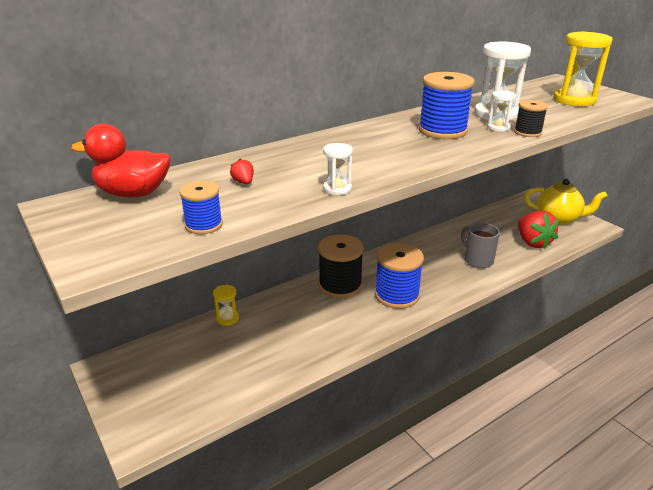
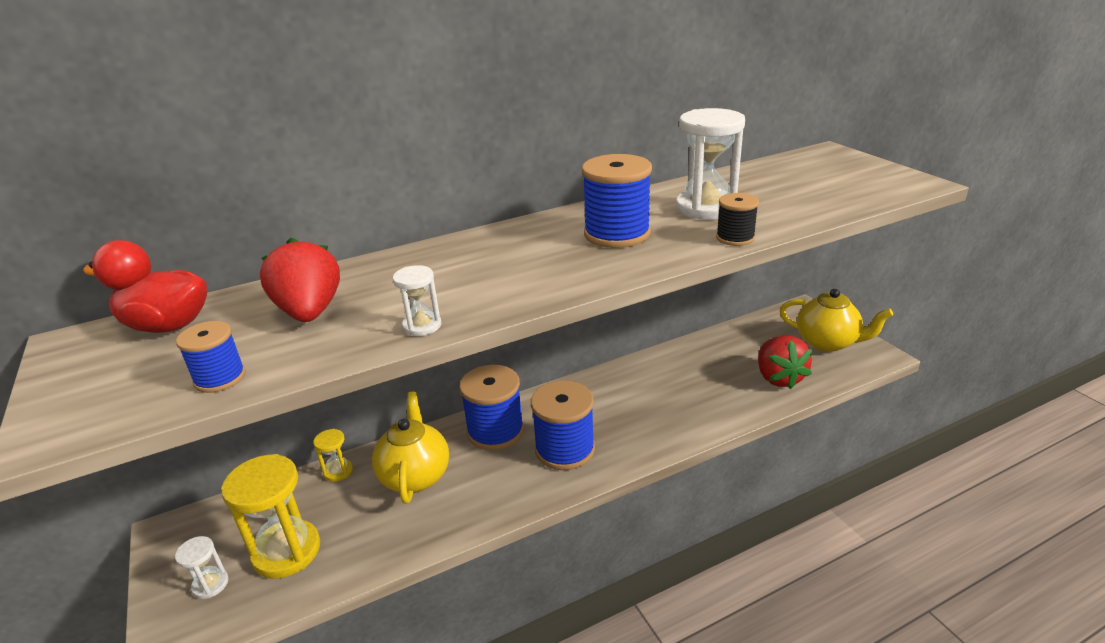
camera: 10 degrees right, 0 degrees up
red strawberry [230,158,254,184] -> red strawberry [260,237,340,322], size x2.38
black spool [318,235,364,298] -> blue spool [459,365,524,450]
grey mug [461,222,500,268] -> none
white hourglass [487,91,516,132] -> white hourglass moved to [175,536,229,599]
yellow hourglass [553,31,613,107] -> yellow hourglass moved to [221,454,320,578]
none -> yellow teapot [372,392,449,504]

